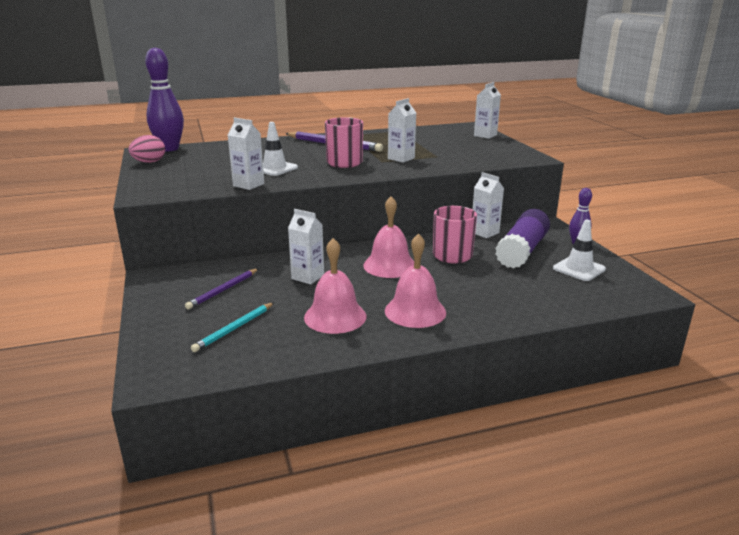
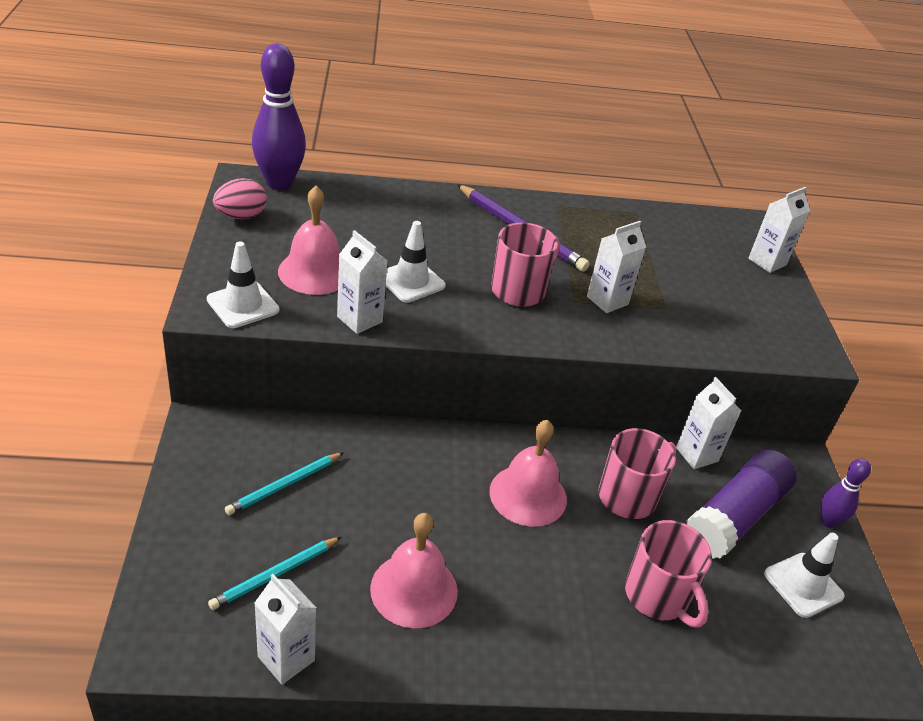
camera: 10 degrees right, 15 degrees up
purple pencil [185,268,259,309] -> turquoise pencil [225,452,344,515]
white carton [288,209,324,284] -> white carton moved to [254,574,316,685]
pink bell [385,233,446,328] -> pink bell moved to [278,186,340,295]
none -> white traffic cone [207,241,280,328]
none -> pink mug [625,520,712,628]

